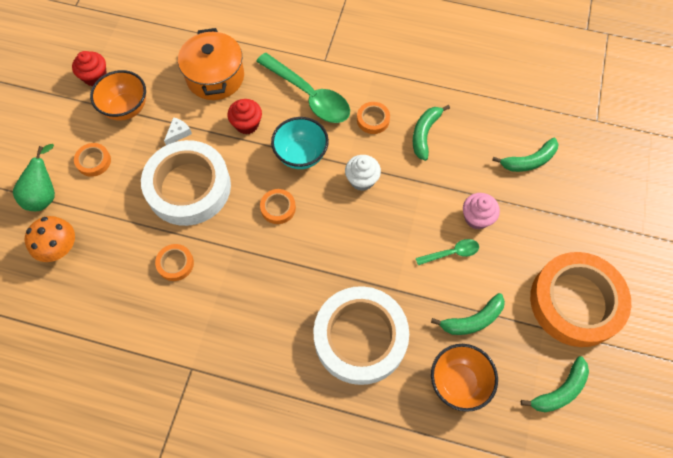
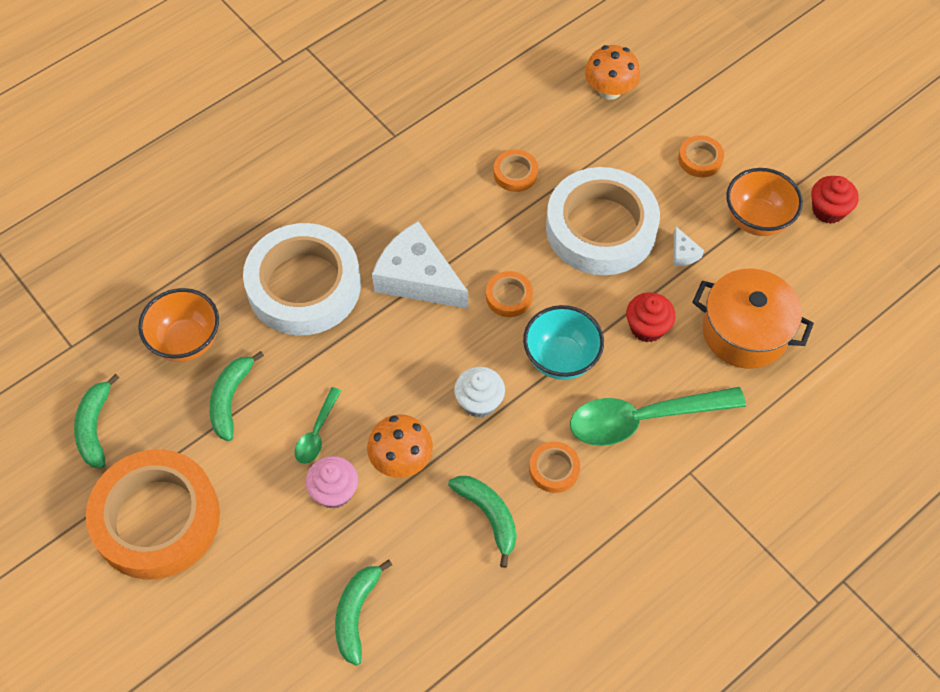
camera: 125 degrees right, 5 degrees down
green pear [13,144,55,211] -> none
none -> orange mushroom [367,414,433,478]
none -> white cheese [372,221,468,309]

